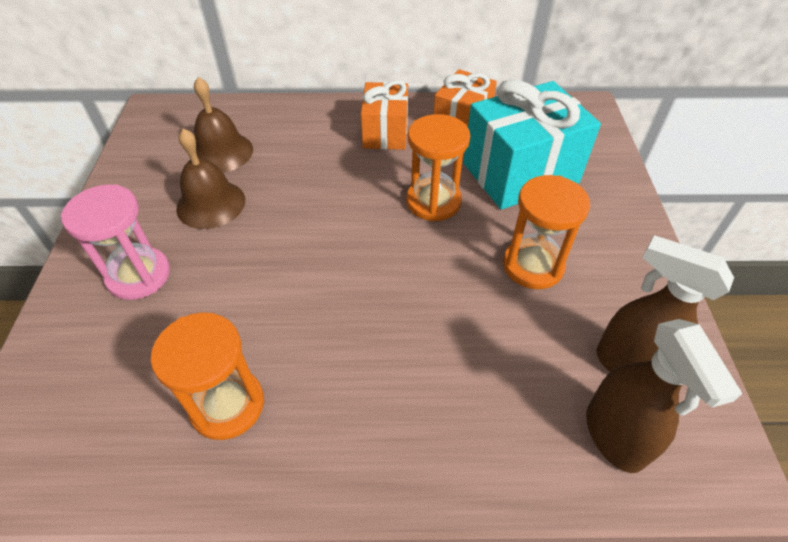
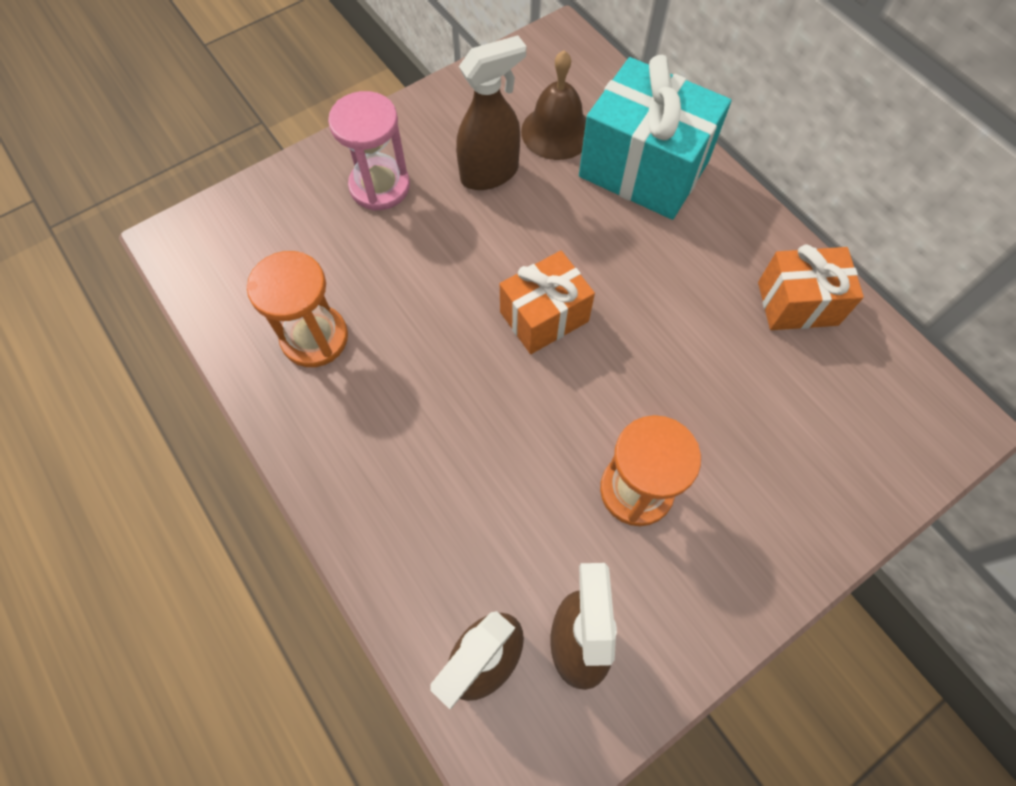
camera: 55 degrees right, 15 degrees up
brown bell [176,128,245,229] -> brown spray bottle [456,35,526,190]
orange gift [361,80,408,150] -> orange gift moved to [500,251,595,354]
orange hourglass [406,114,470,221] -> none
turquoise gift [463,79,601,210] -> turquoise gift moved to [579,55,732,220]

